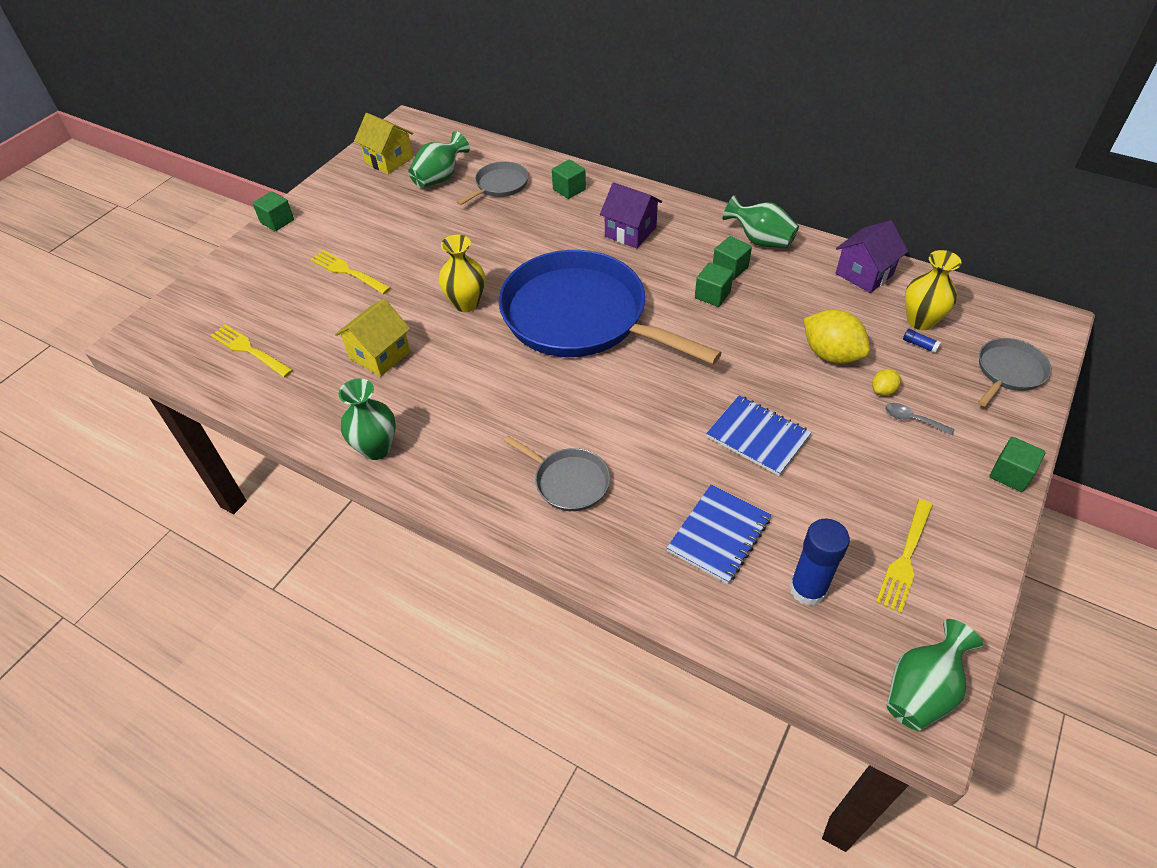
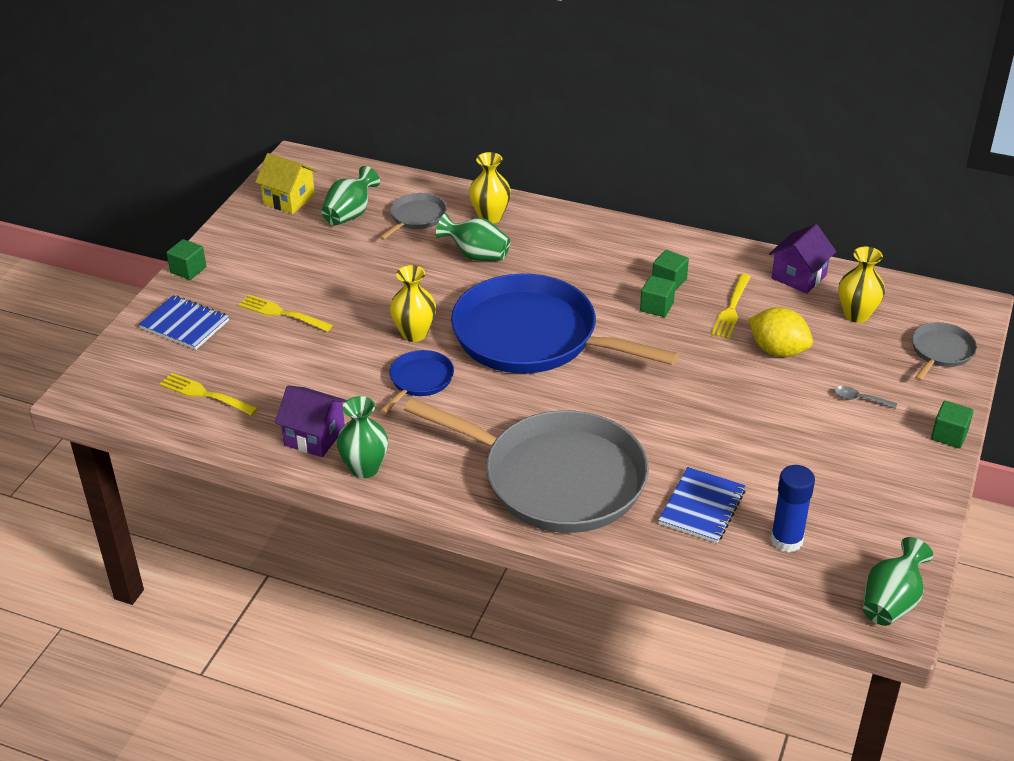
camera: 10 degrees left, 10 degrees down
yellow house [335,299,410,377] -> none
grey pan [504,436,610,511] -> grey pan [404,398,649,533], size x2.30
green cube [552,159,586,199] -> yellow vase [469,152,511,223]
purple house [600,182,662,248] -> purple house moved to [275,386,347,457]
blue notebook [706,395,812,476] -> blue notebook moved to [139,295,229,350]
green vase [723,195,799,248] -> green vase moved to [436,213,510,261]
yellow lemon [872,369,901,396] -> none
yellow fork [876,499,933,613] -> yellow fork moved to [711,274,751,339]
blue glue stick [903,329,941,353] -> none
none -> blue pan [380,350,454,414]

